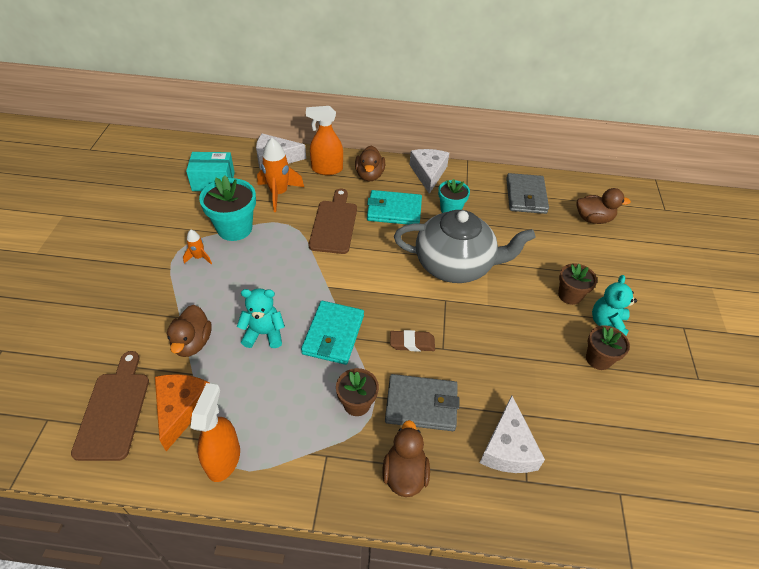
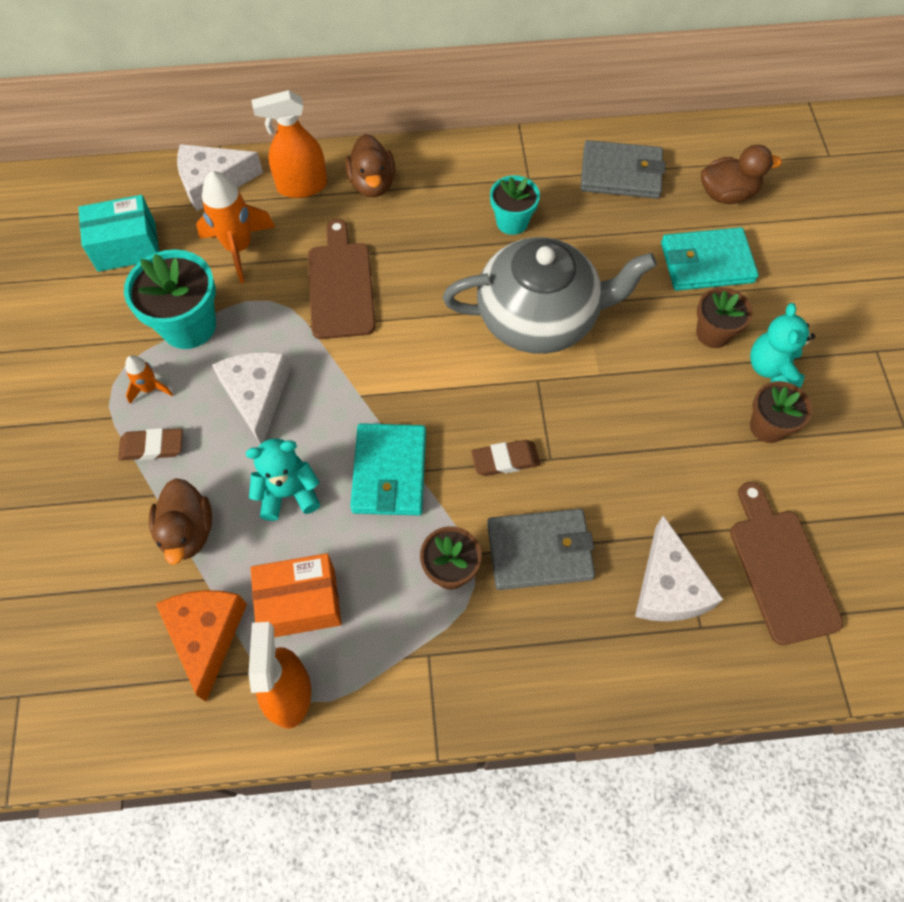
camera: 10 degrees left, 15 degrees up
brown cutting board [71,351,149,461] -> brown cutting board moved to [730,482,843,645]
turquoise wallet [367,190,422,225] -> turquoise wallet moved to [661,227,759,291]
brown duck [383,420,430,497] -> none
white cheese [409,149,449,194] -> white cheese moved to [212,352,290,444]
grey wallet [506,173,549,214] -> grey wallet turned 75 degrees counterclockwise [581,140,665,199]
none -> brown eraser [118,428,183,460]
none -> orange box [250,553,342,637]

